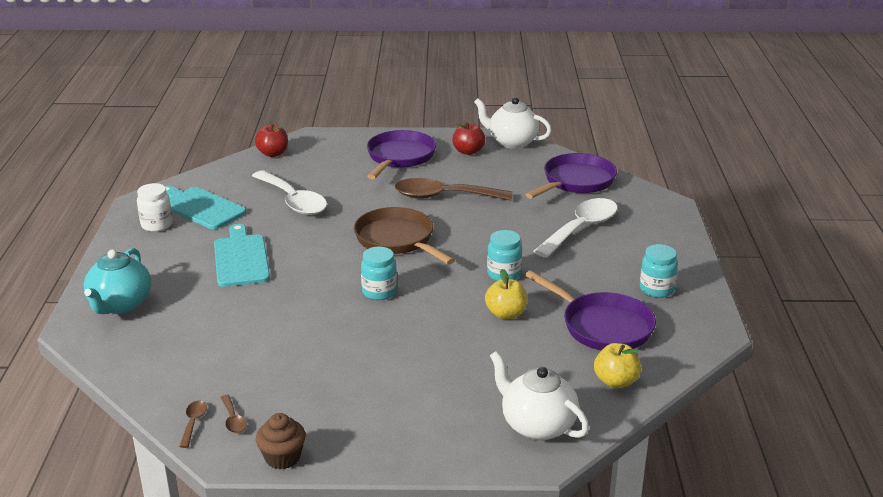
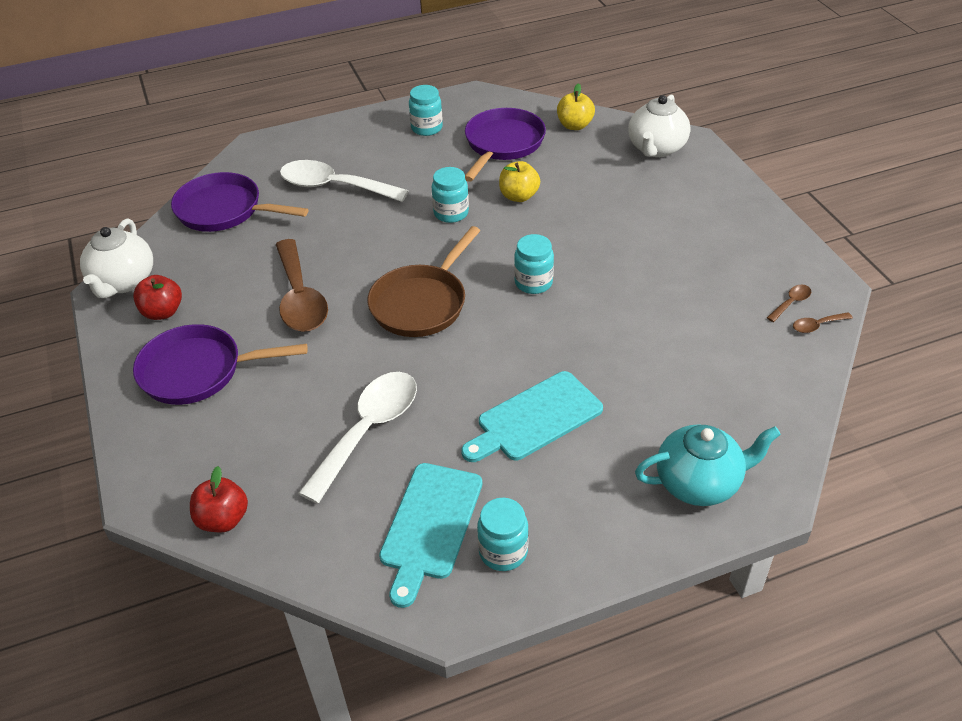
camera: 110 degrees left, 15 degrees up
white jar [137,183,173,232] -> turquoise jar [477,498,529,571]
brown cupcake [256,413,306,469] -> none

